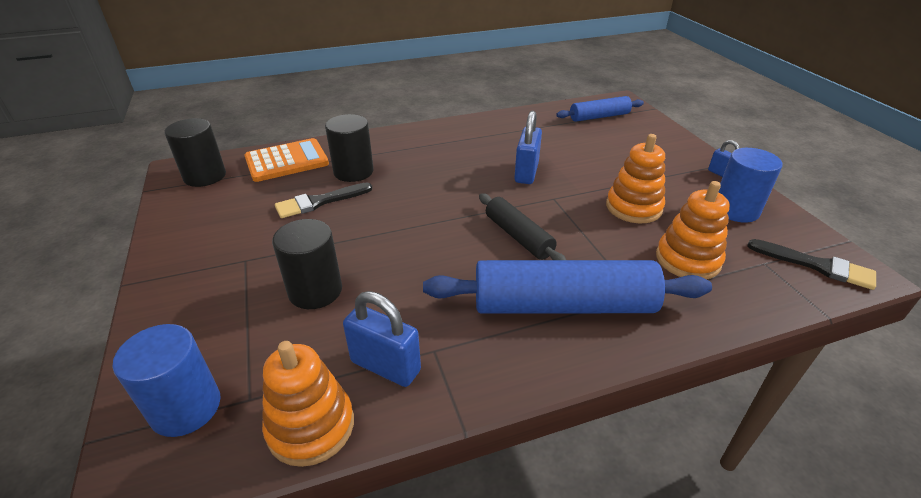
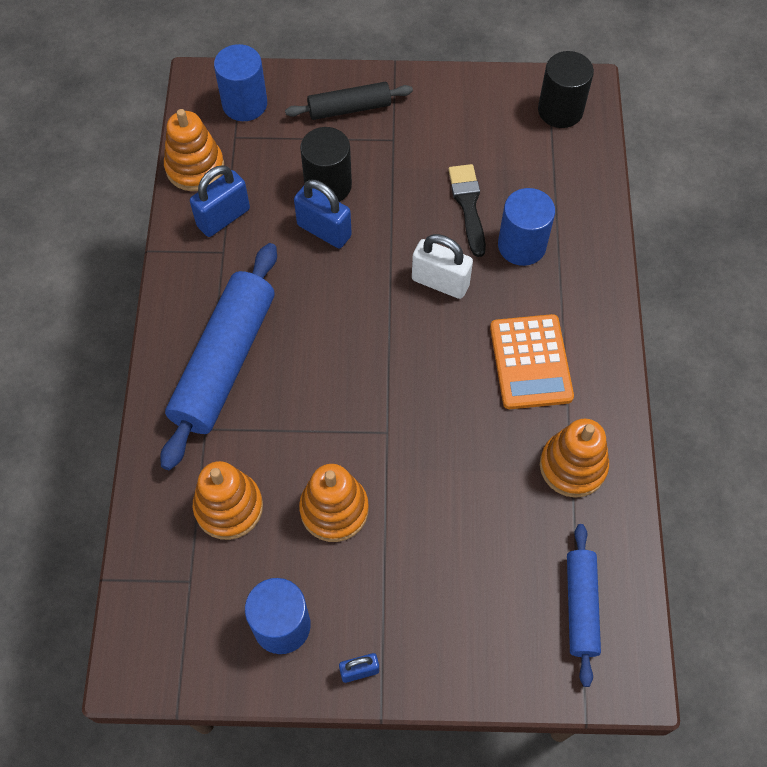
camera: 110 degrees right, 25 degrees up
orange calculator [245,138,329,182] -> orange calculator moved to [490,314,574,409]
black cylinder [325,114,374,182] -> blue cylinder [498,188,555,266]
black rolling pin [479,193,566,260] -> black rolling pin moved to [285,82,413,120]
blue padlock [514,111,542,184] -> blue padlock moved to [294,180,352,248]
black brush [747,239,876,290] -> none
none -> white padlock [412,234,473,299]
none -> orange stacking toy [540,418,609,498]

